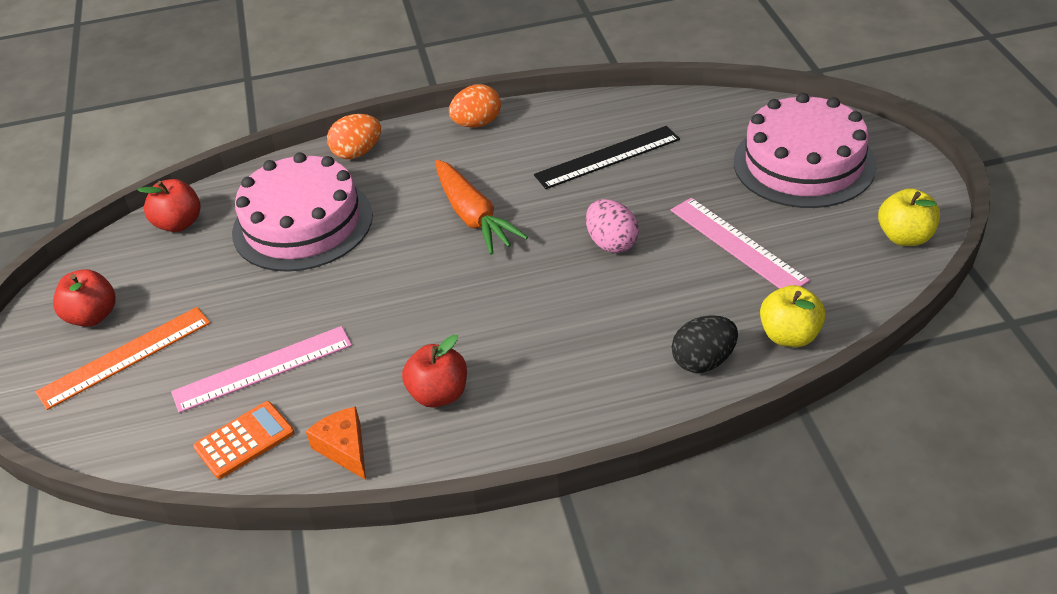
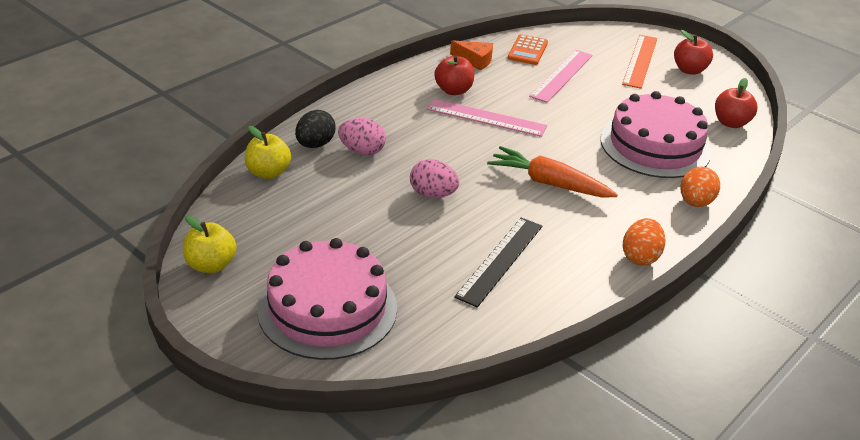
camera: 140 degrees right, 5 degrees down
pink ruler [671,198,810,289] -> pink ruler moved to [427,99,547,137]
none -> pink egg [338,118,386,155]

